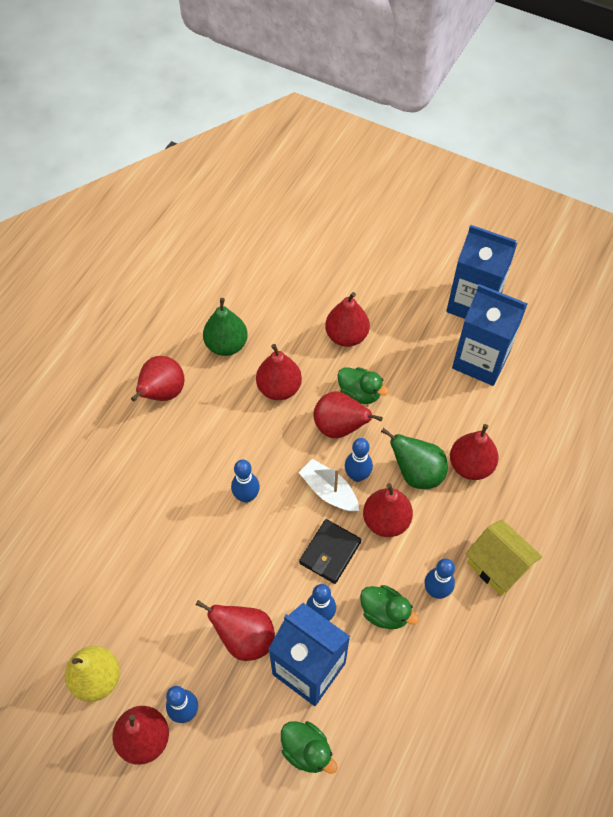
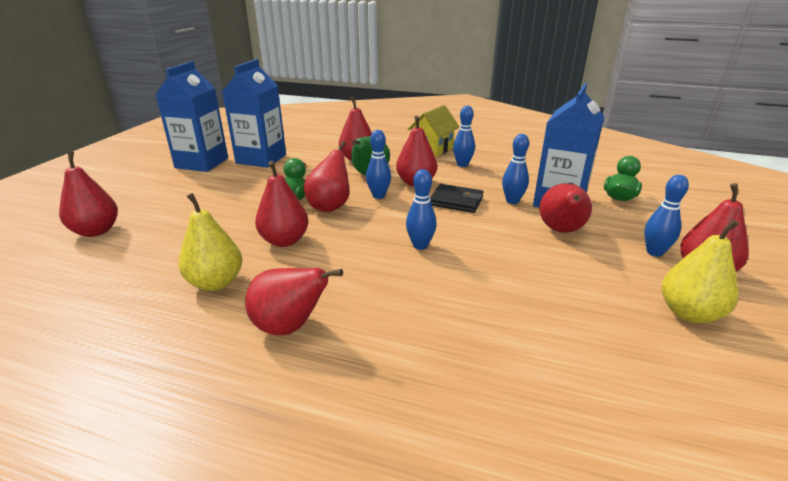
camera: 100 degrees left, 30 degrees down
green pear [203,298,248,356] -> yellow pear [179,193,242,291]
white boat [298,459,359,512] -> none
red pear [325,292,370,347] -> red pear moved to [59,151,118,237]
green duck [360,585,419,629] -> none

